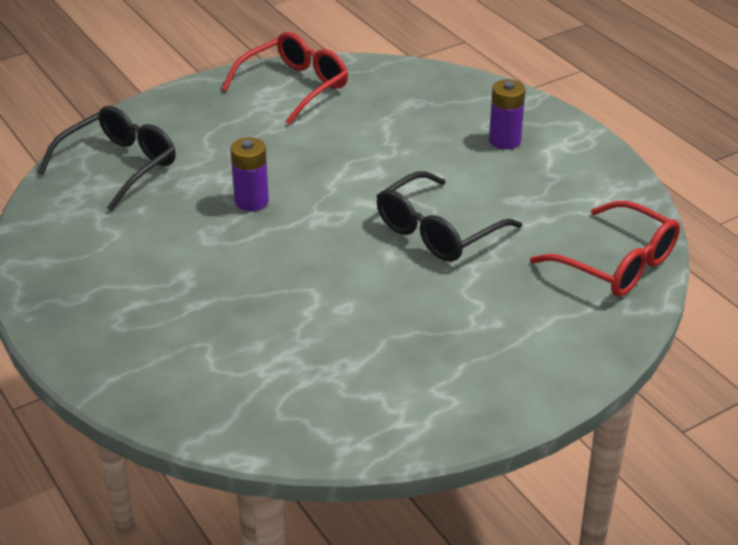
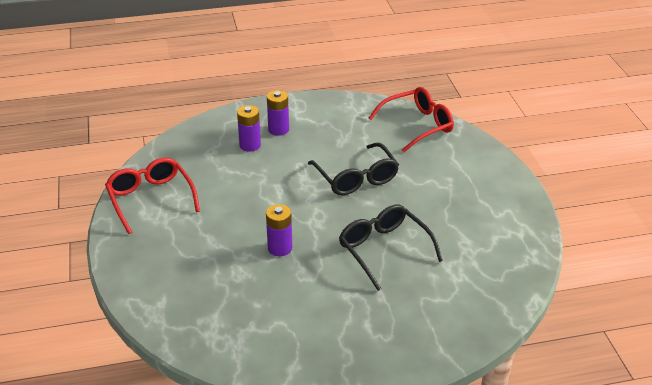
camera: 70 degrees left, 0 degrees up
black glasses [38,106,176,211] -> black glasses moved to [339,205,443,291]
none -> purple battery [237,105,261,152]

